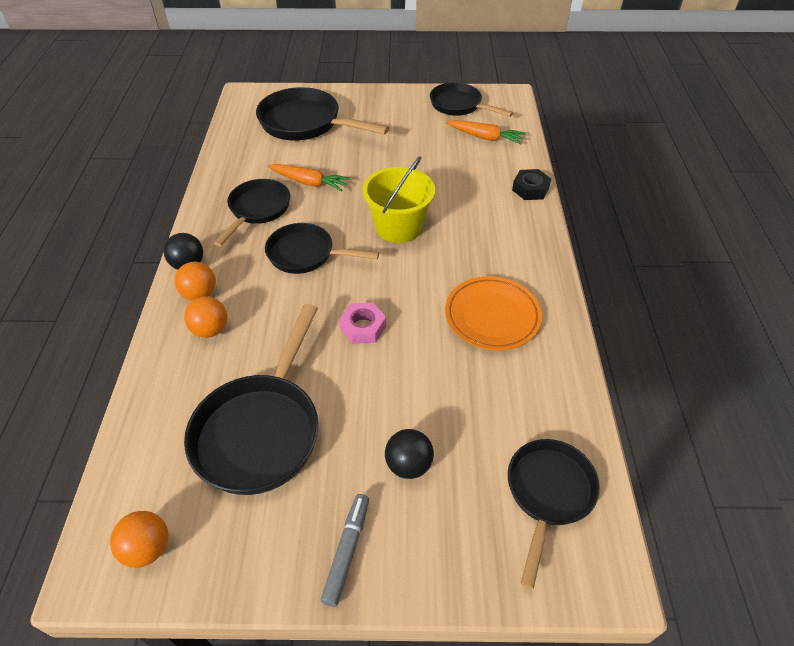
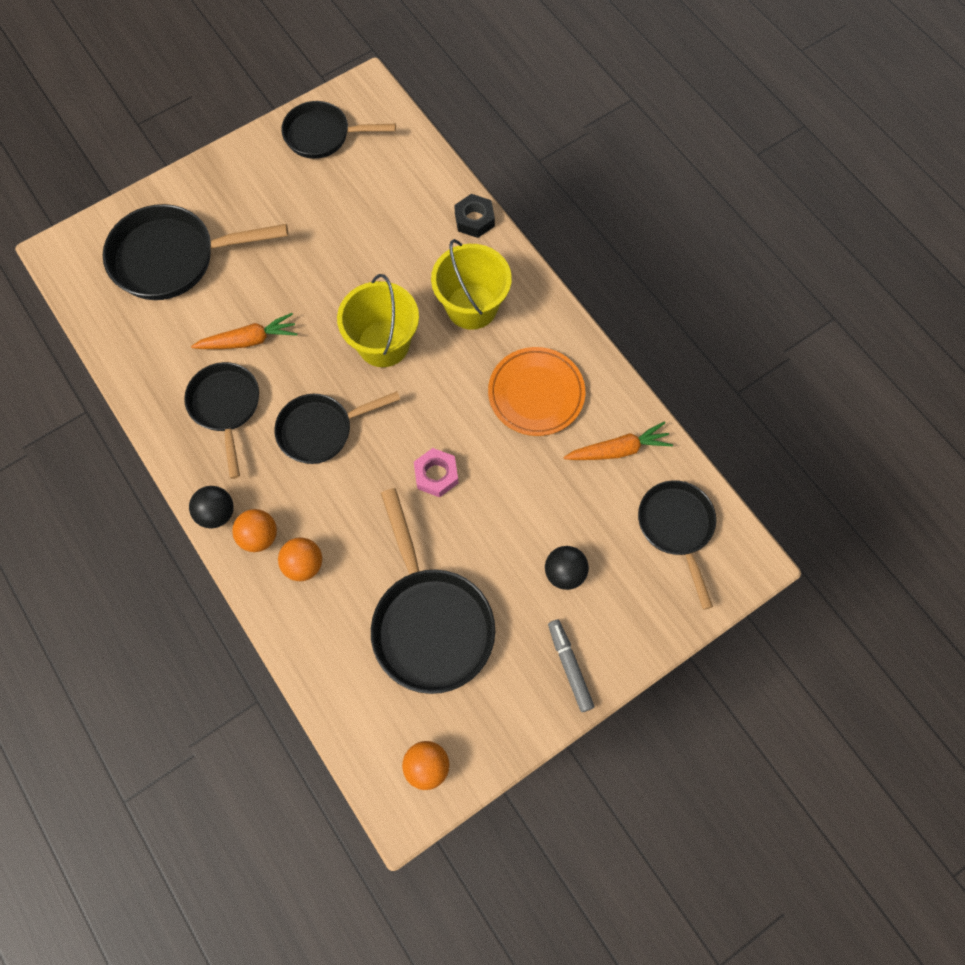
camera: 35 degrees left, 20 degrees up
orange carrot [446,120,526,145] -> orange carrot moved to [564,422,673,460]
none -> yellow bucket [431,239,512,330]

